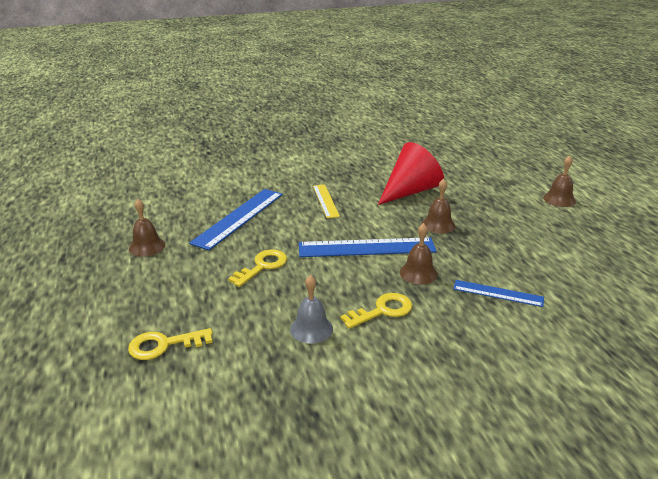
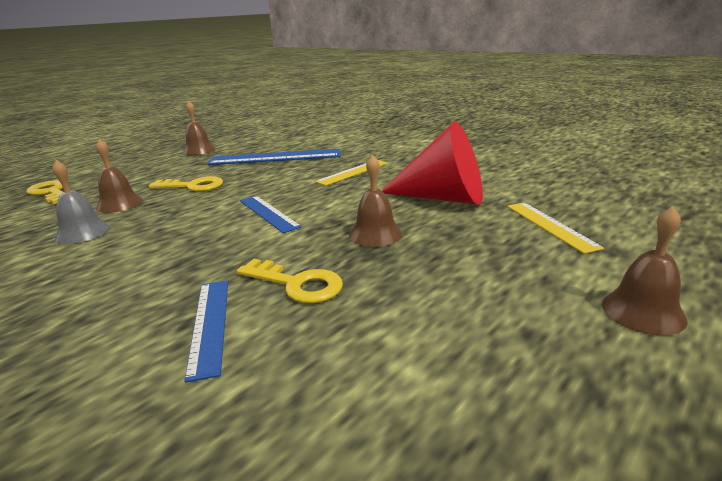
camera: 60 degrees right, 5 degrees down
blue ruler [299,237,437,257] -> blue ruler [240,196,302,233], size x0.58
yellow key [340,293,412,329] -> yellow key moved to [237,259,343,303]
brown bell [400,223,438,285] -> brown bell moved to [96,139,143,213]
none -> yellow ruler [507,202,604,254]

